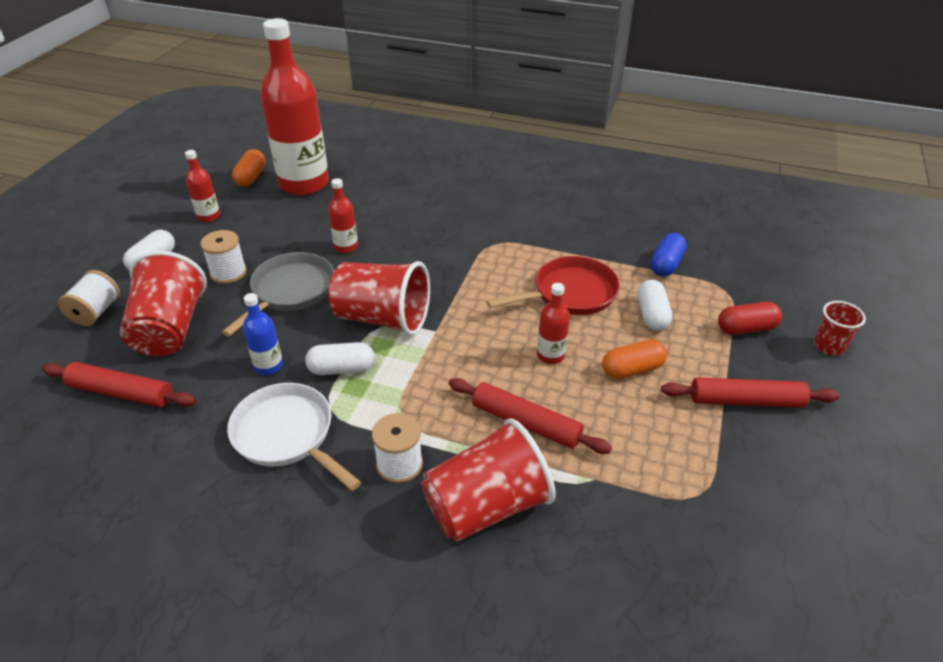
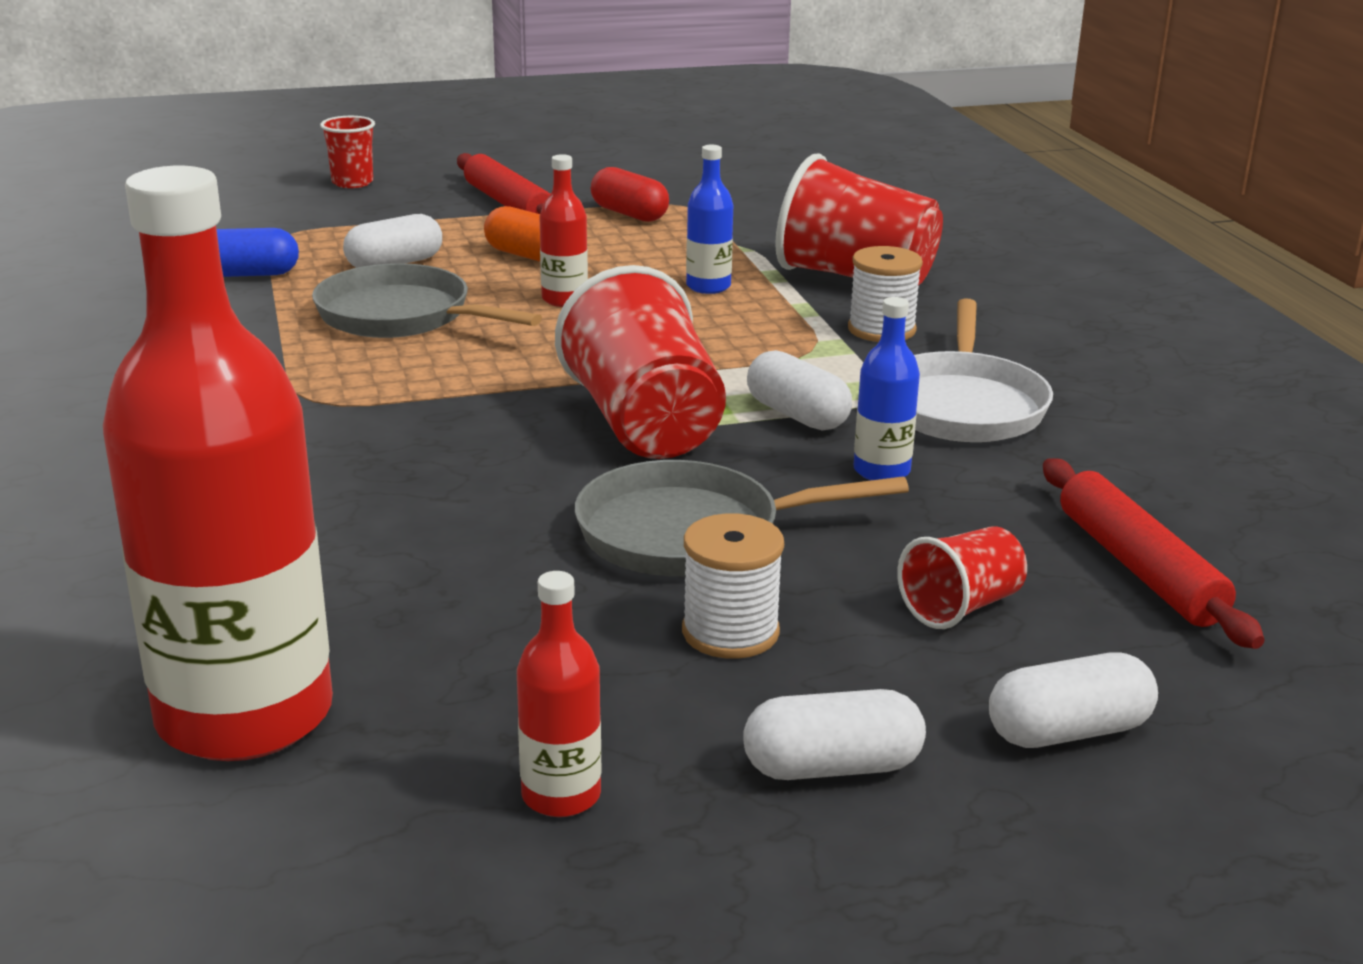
camera: 125 degrees left, 15 degrees down
white spool [58,270,120,326] -> white capsule [989,652,1158,748]
red cup [120,251,207,356] -> red cup [897,526,1027,629], size x0.52
orange capsule [232,149,266,187] -> none
red bottle [328,178,358,253] -> none
red rolling pin [449,378,612,454] -> blue bottle [686,145,733,294]
red pan [486,256,620,315] -> grey pan [312,263,542,338]
red capsule [718,302,782,335] -> red capsule moved to [591,167,669,222]

